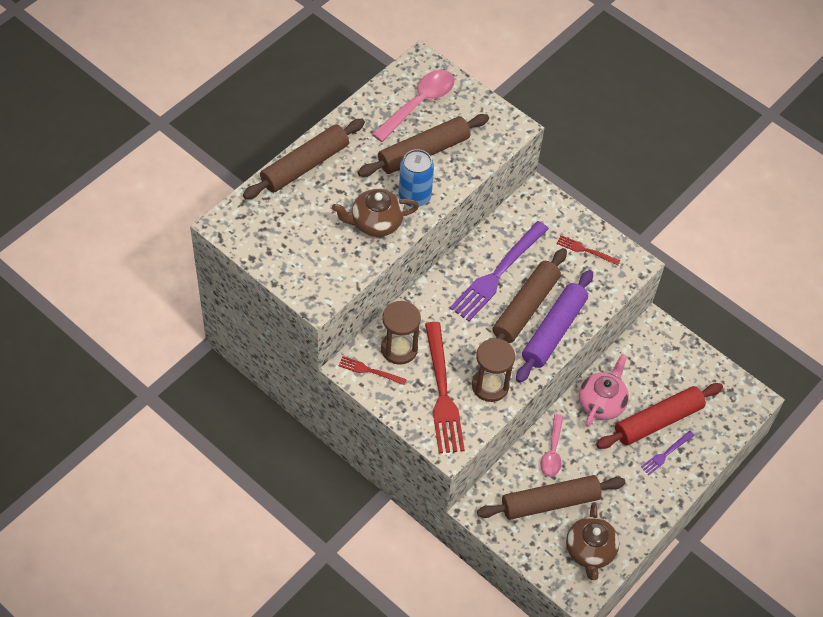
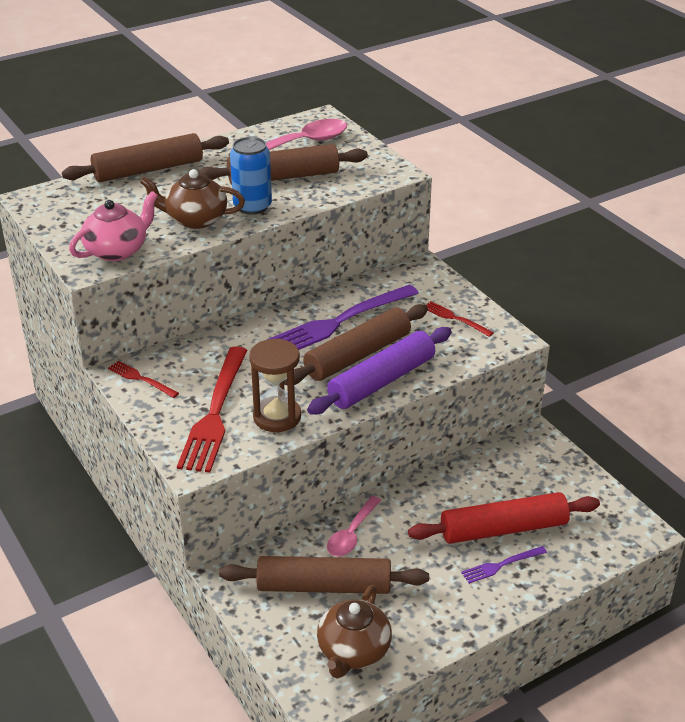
camera: 20 degrees right, 20 degrees down
brown hourglass [381,301,421,365] -> none
pink teapot [579,354,629,427] -> pink teapot moved to [69,191,158,261]

